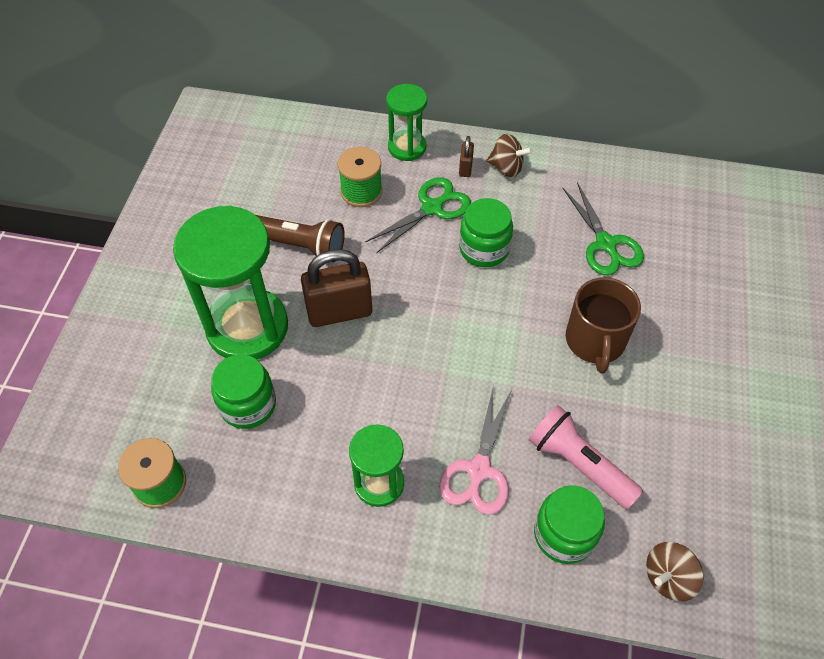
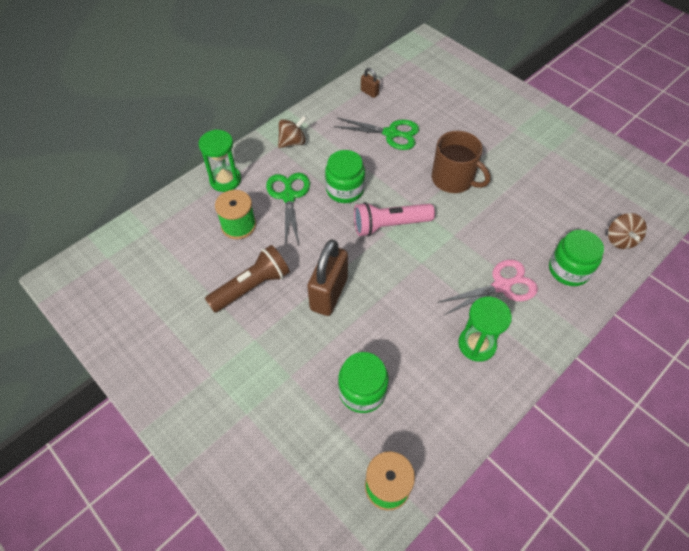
camera: 55 degrees left, 0 degrees up
green hourglass [173,205,288,359] -> none
pink scissors [439,389,512,515] -> pink scissors turned 75 degrees counterclockwise [437,260,538,315]
brown padlock [459,136,474,177] -> brown padlock moved to [361,68,380,98]
pink flashlight [529,405,643,509] -> pink flashlight moved to [354,202,435,237]

